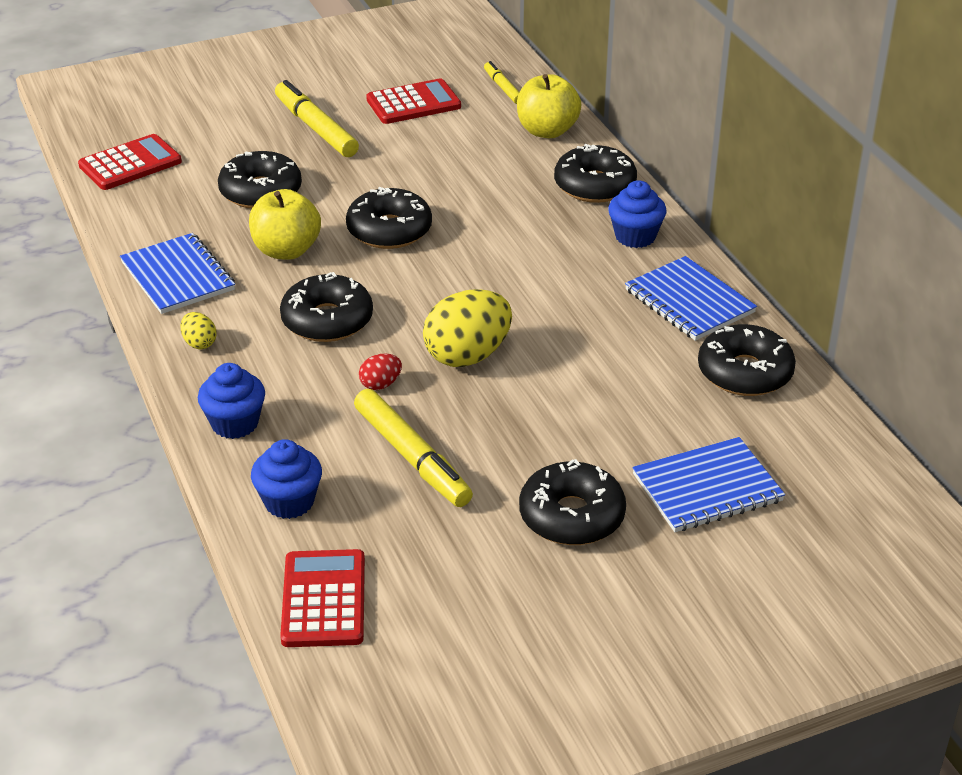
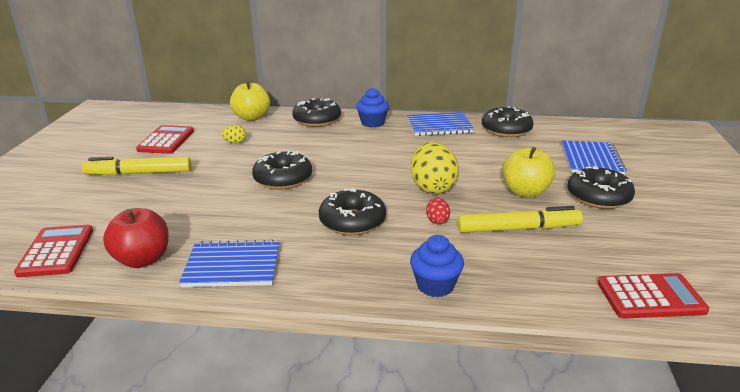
camera: 60 degrees left, 10 degrees down
yellow egg [180,312,216,349] -> yellow egg moved to [221,125,246,144]
black donut [218,151,302,209] -> none
yellow apple [249,189,321,260] -> yellow apple moved to [502,147,555,198]
blue cupcake [251,439,322,519] -> none
red calculator [280,549,365,647] -> red calculator turned 150 degrees clockwise [598,273,709,319]
yellow marker [484,61,519,104] -> none
none -> red apple [103,208,169,268]

